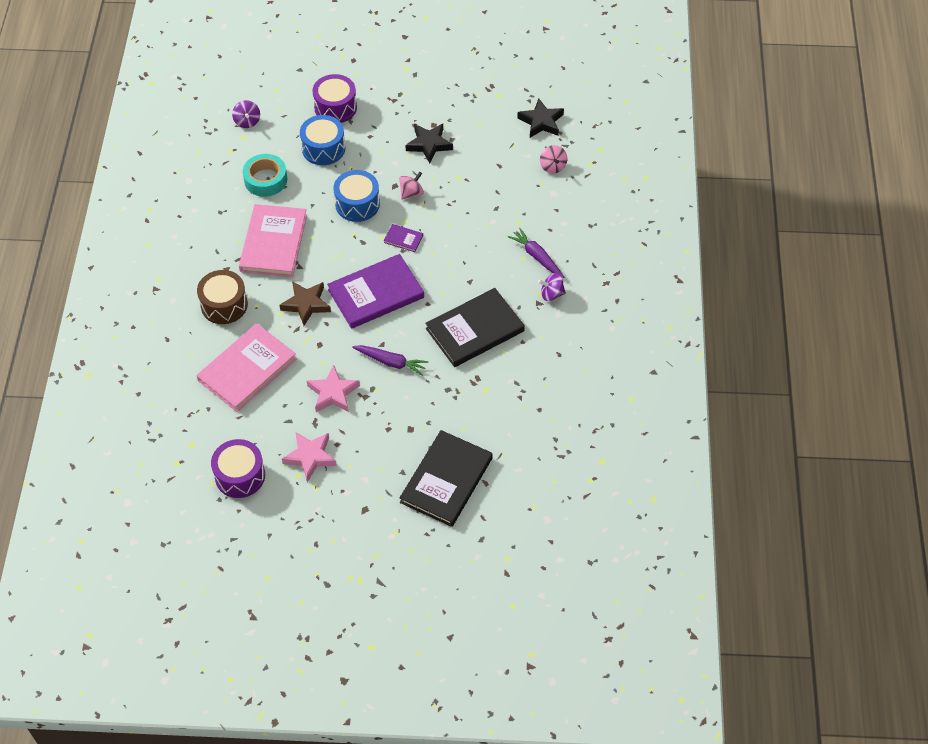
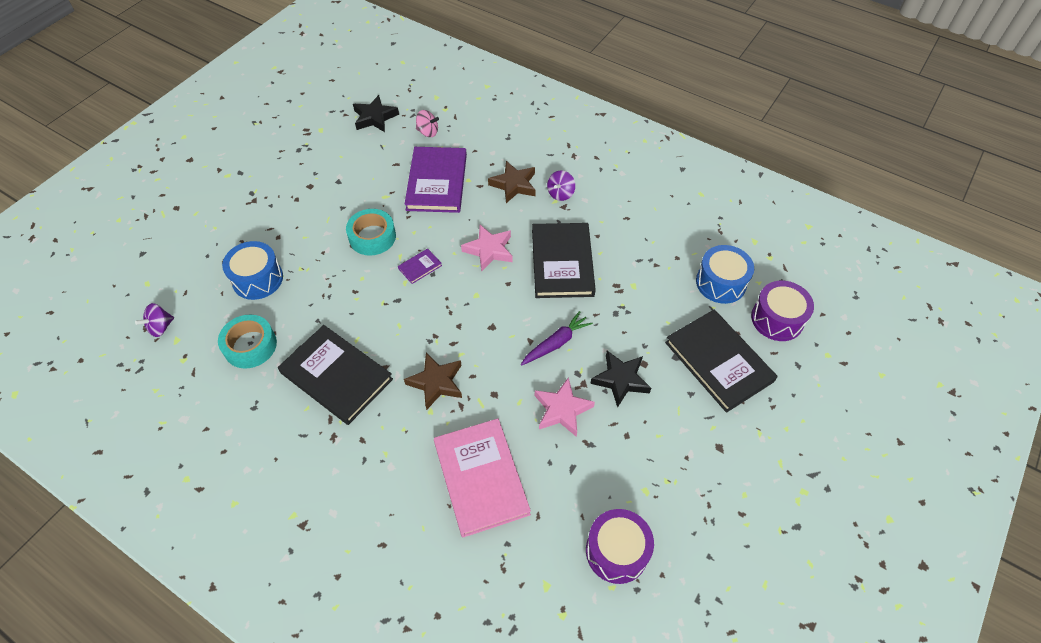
camera: 60 degrees left, 0 degrees up
brown drum [197,270,248,324] -> none
purple spinning top [232,100,260,128] -> purple spinning top turned 120 degrees clockwise [135,303,174,337]
pink book [239,204,307,277] -> black book [278,325,393,425]
pink star [282,432,337,482] -> pink star moved to [461,225,513,271]
purple drum [312,74,357,123] -> purple drum moved to [751,281,814,341]
purple book [327,254,424,329] -> purple book moved to [405,147,467,213]
blue drum [334,170,380,222] -> blue drum moved to [696,245,754,304]
pink spinning top [399,172,424,199] -> turquoise tape [346,209,396,256]
black star [406,124,453,163] -> black star moved to [590,351,651,408]
purple carrot [508,228,564,278] -> brown star [488,161,536,203]

